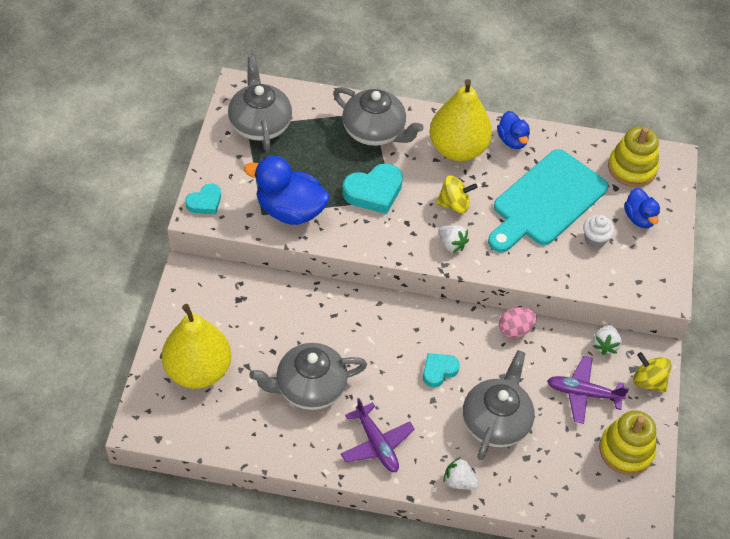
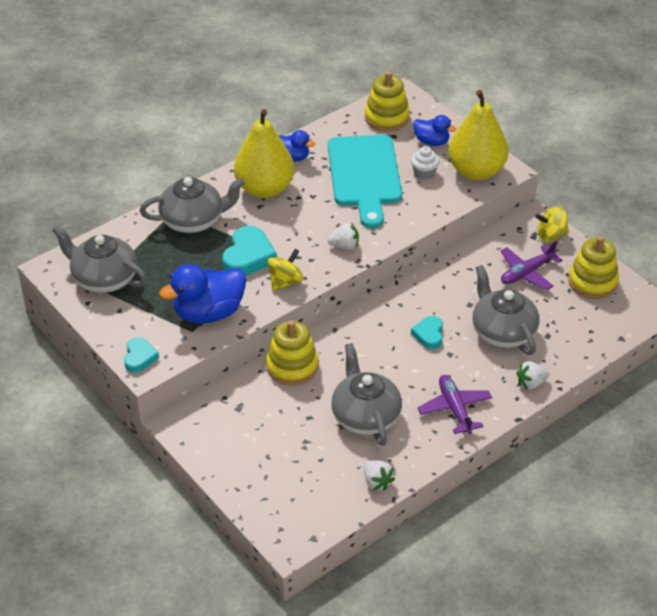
camera: 45 degrees left, 10 degrees down
yellow pear [162,304,231,389] -> yellow pear moved to [448,90,509,180]
grey teapot [249,343,367,410] -> grey teapot turned 135 degrees clockwise [331,343,402,446]
purple plane [341,398,415,472] -> purple plane turned 120 degrees counterclockwise [417,375,492,434]
yellow spinning top [436,175,478,213] -> yellow spinning top moved to [268,249,304,291]
pink egg [499,307,537,338] -> none
white strawberry [593,325,622,355] -> white strawberry moved to [364,460,395,491]
none -> yellow stacking toy [266,320,318,386]

